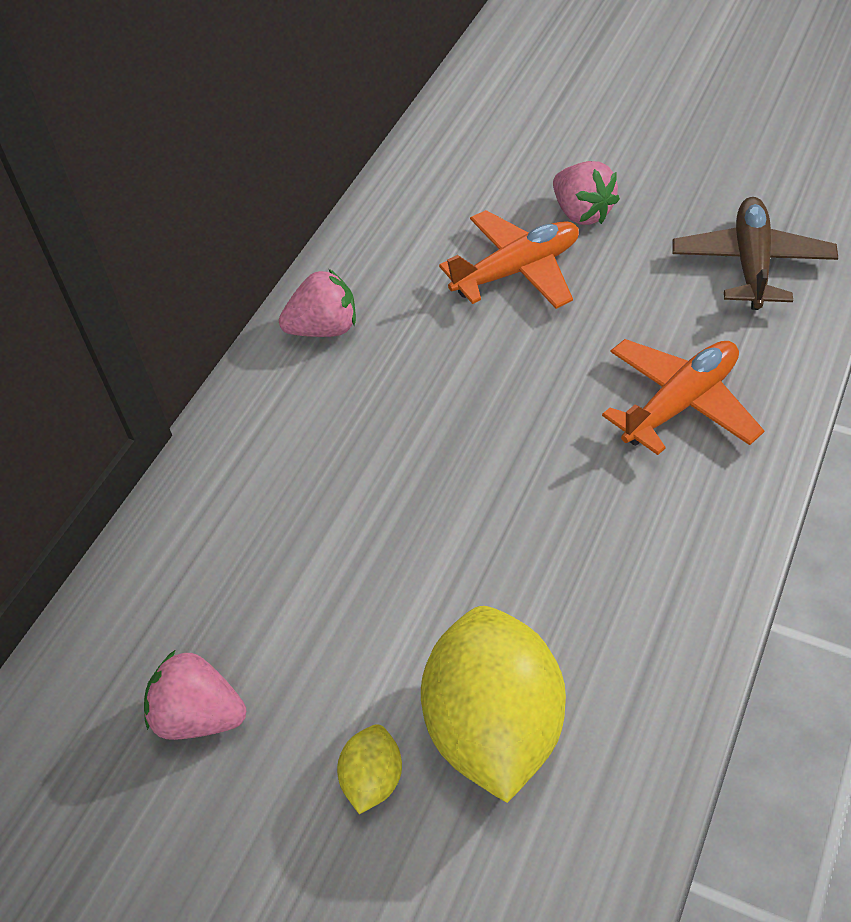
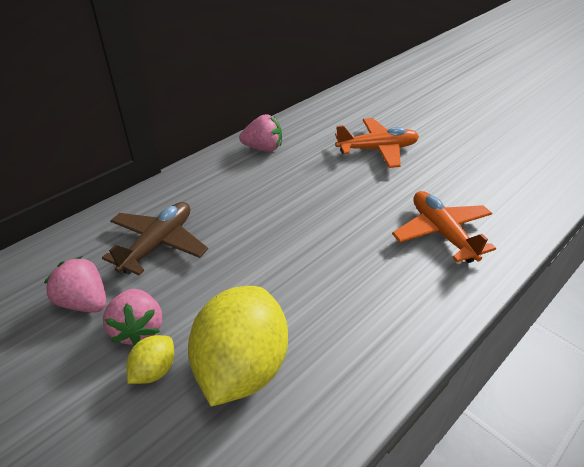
camera: 15 degrees right, 10 degrees down
pink strawberry [553,161,620,225] -> pink strawberry moved to [103,289,162,346]
orange plane [602,339,764,455] -> orange plane turned 90 degrees counterclockwise [392,191,496,263]
brown plane [673,197,838,310] -> brown plane moved to [102,202,208,275]

